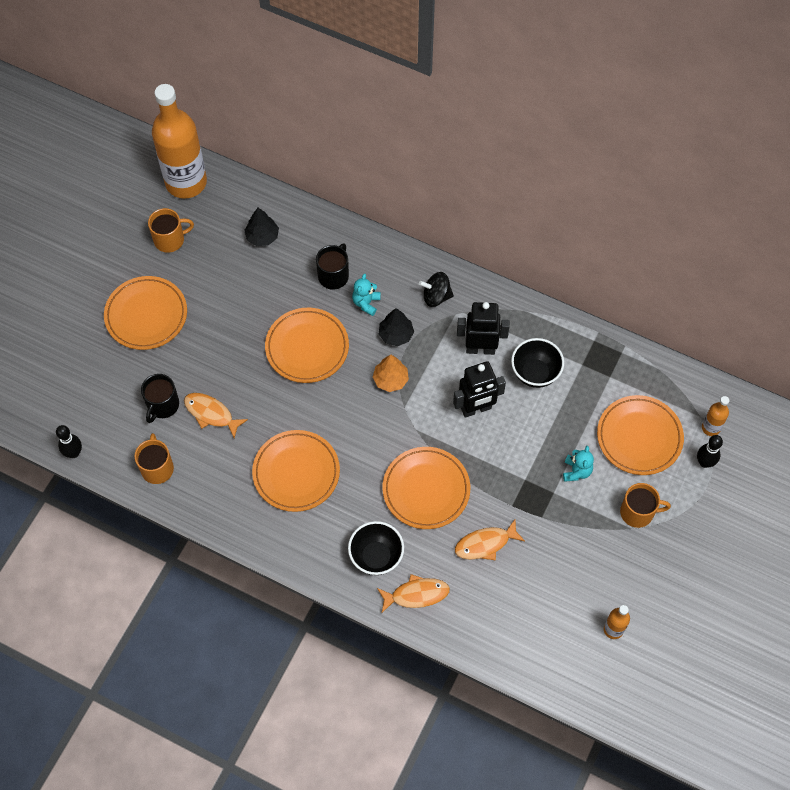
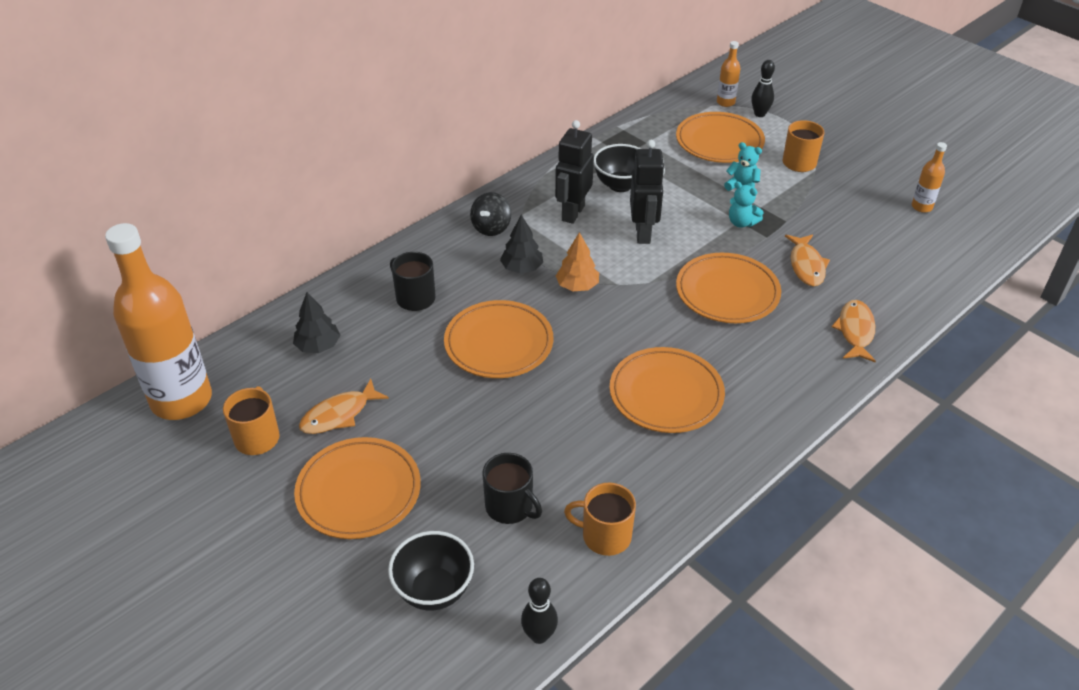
camera: 70 degrees left, 20 degrees down
orange fish [184,393,248,438] -> orange fish moved to [299,379,389,434]
black bowl [348,521,404,575] -> black bowl moved to [388,531,474,611]
turquoise teddy bear [352,273,381,316] -> turquoise teddy bear moved to [729,181,763,228]

